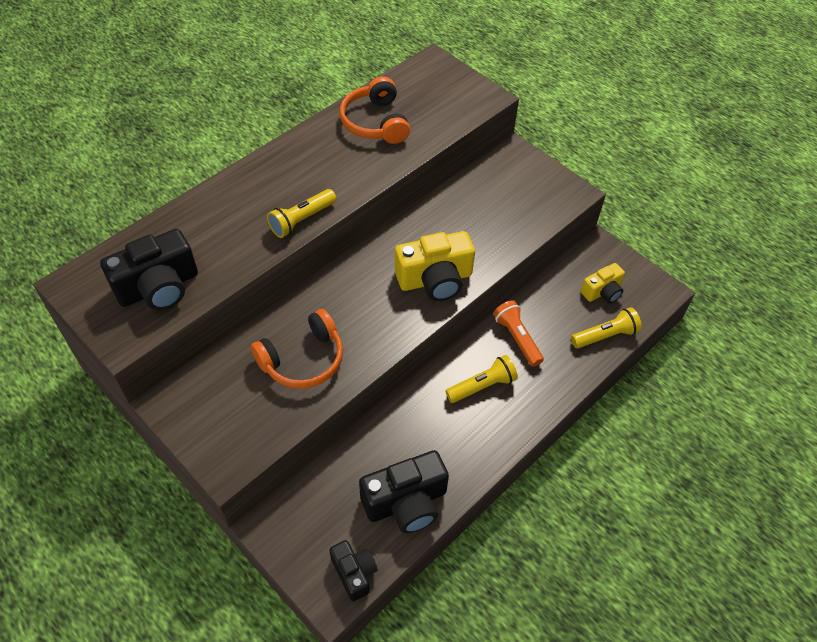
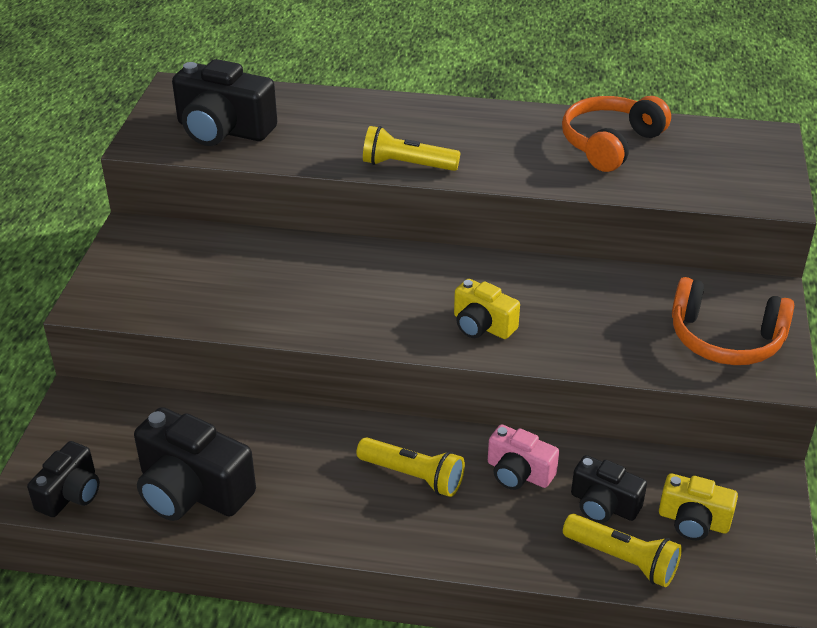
camera: 55 degrees right, 15 degrees down
orange headphones [251,309,343,389] -> orange headphones moved to [672,277,794,365]
yellow camera [395,231,475,301] -> yellow camera [454,279,520,339], size x0.59
orange flashlight [493,300,544,367] -> pink camera [488,425,559,490]
none -> black camera [571,455,647,523]

